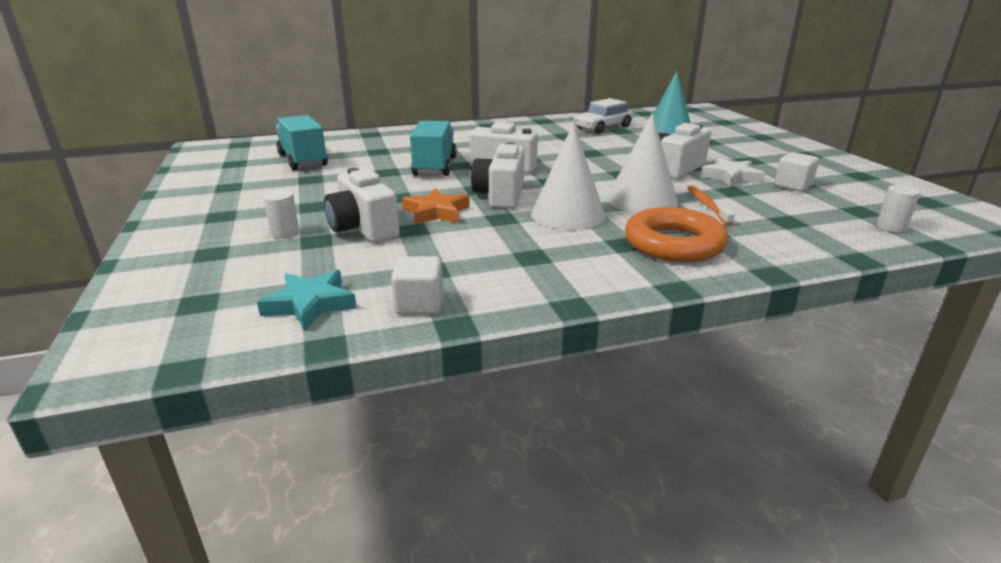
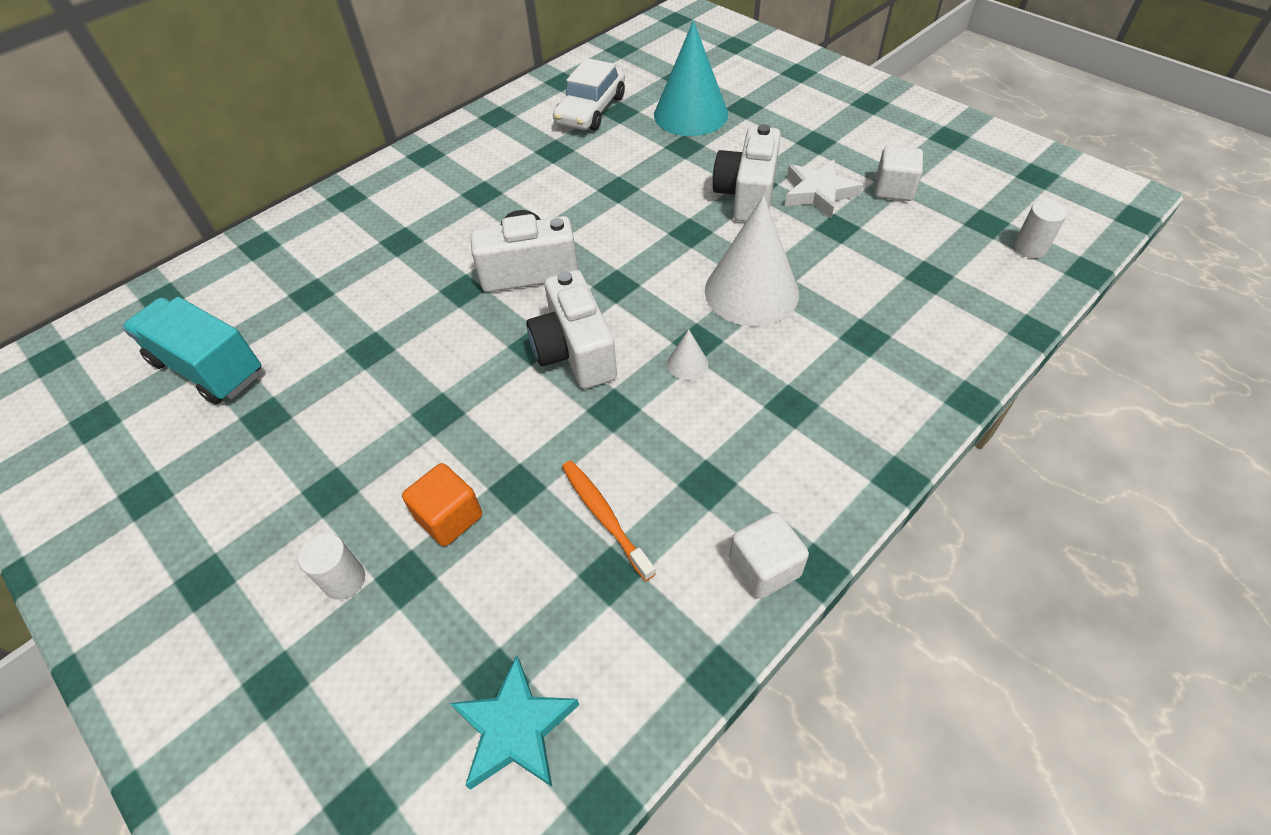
camera: 25 degrees left, 25 degrees up
white camera [324,167,400,243] -> orange cube [402,463,482,546]
white cube [391,256,443,315] -> white cube moved to [729,512,809,599]
orange star [402,188,470,225] -> none
turquoise truck [410,121,457,176] -> none
white cone [531,123,606,230] -> white cone [667,329,708,380], size x0.41
orange ring [625,207,728,262] -> none
orange toothbrush [688,186,735,225] -> orange toothbrush moved to [562,460,656,581]

